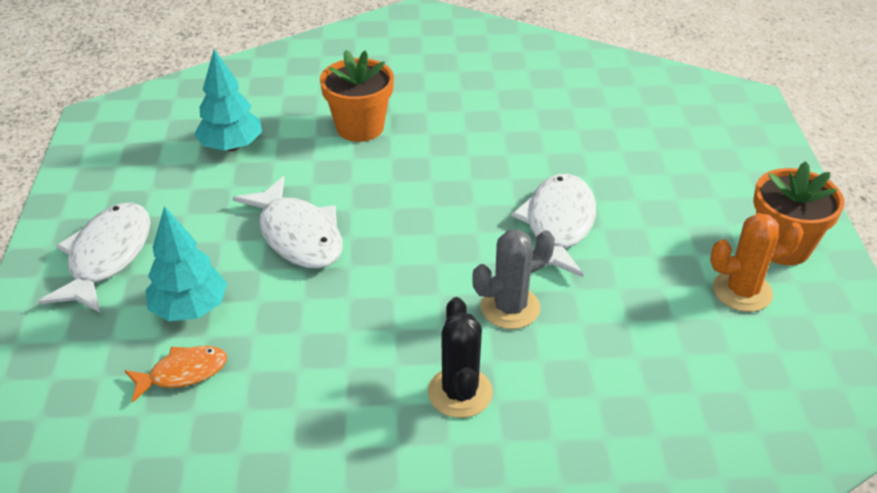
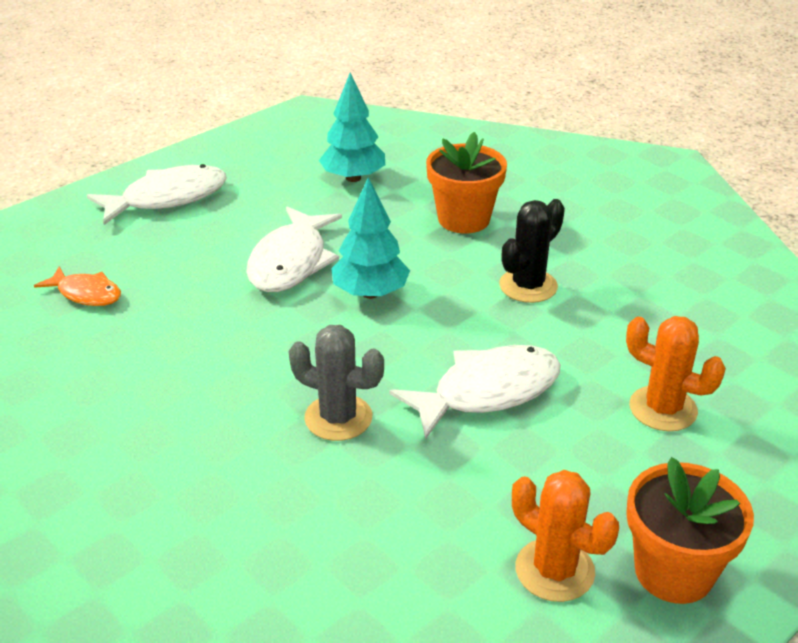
camera: 50 degrees right, 5 degrees down
turquoise tree [145,206,227,321] -> turquoise tree moved to [331,177,410,299]
black cactus [428,297,493,418] -> black cactus moved to [499,199,565,303]
none -> orange cactus [626,316,726,431]

